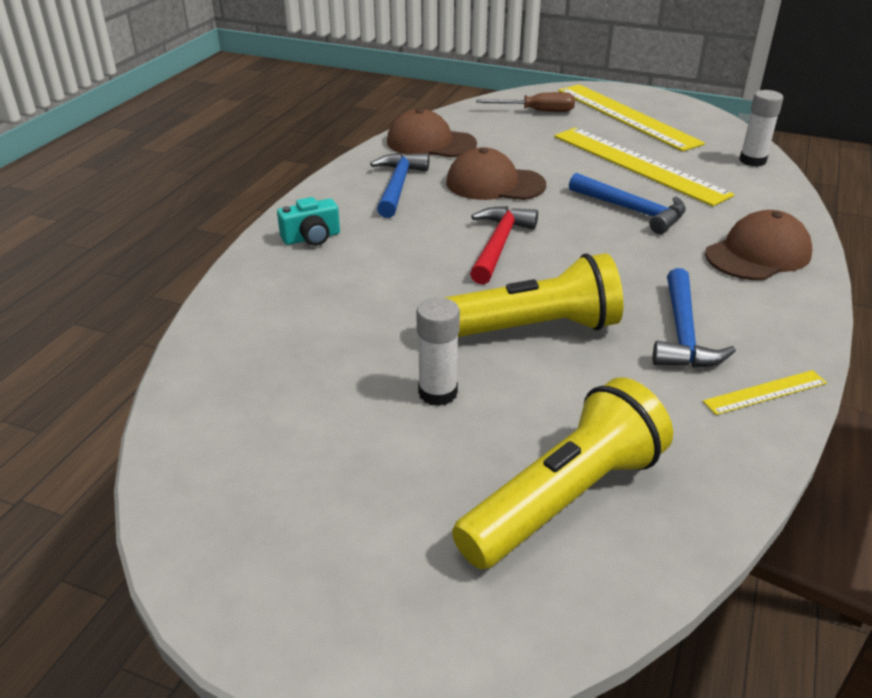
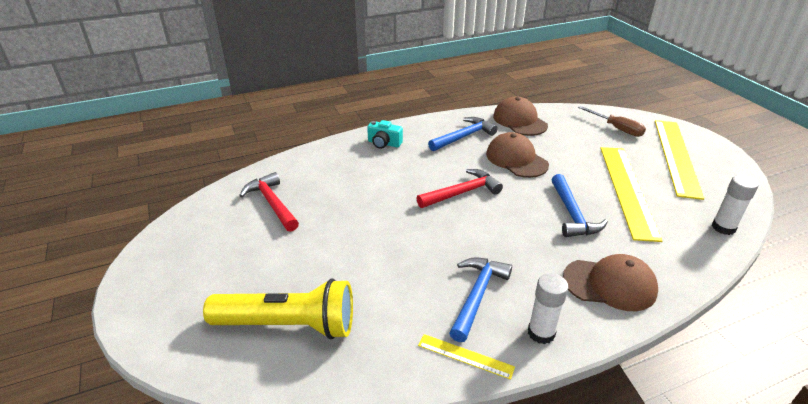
camera: 45 degrees right, 0 degrees up
white glue stick [416,297,460,406] -> white glue stick moved to [528,273,569,344]
yellow flashlight [444,253,623,337] -> none
blue hammer [653,268,736,368] -> blue hammer turned 150 degrees clockwise [449,257,512,342]
none -> red hammer [239,172,299,232]

